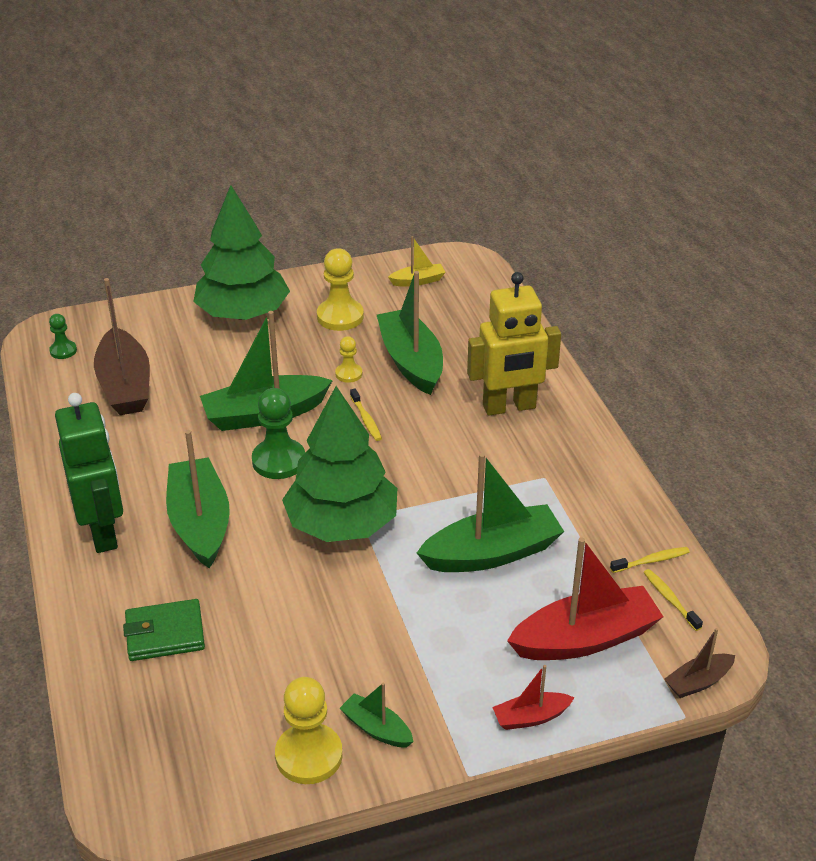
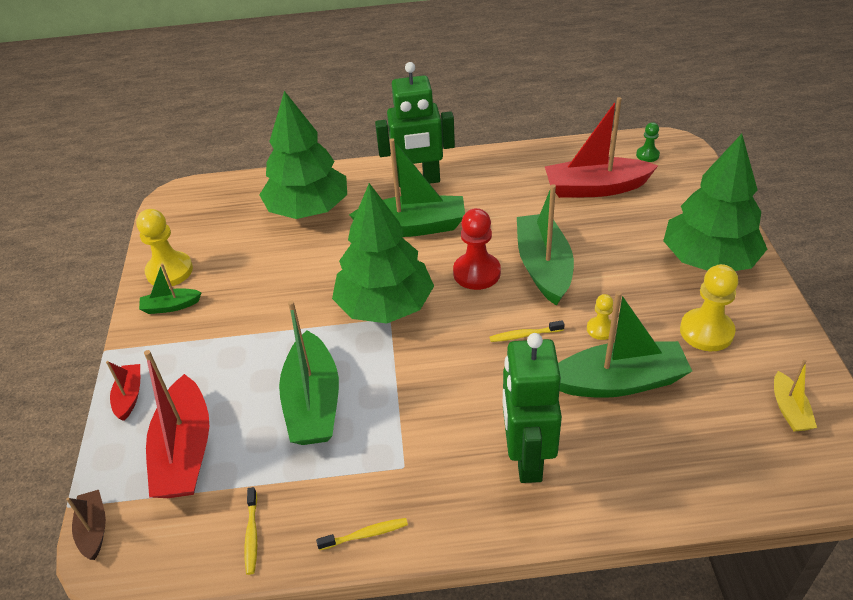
camera: 105 degrees right, 5 degrees up
brown boat [94,278,150,415] -> red boat [545,97,658,198]
green wallet [123,599,205,661] -> green tree [259,91,347,219]
green pawn [252,388,305,479] -> red pawn [453,208,501,290]
green boat [340,683,414,748] -> green boat turned 150 degrees counterclockwise [139,263,202,314]
yellow robot [467,272,561,416] -> green robot [503,333,562,483]
yellow toothbrush [644,569,703,631] -> yellow toothbrush moved to [316,518,408,550]

